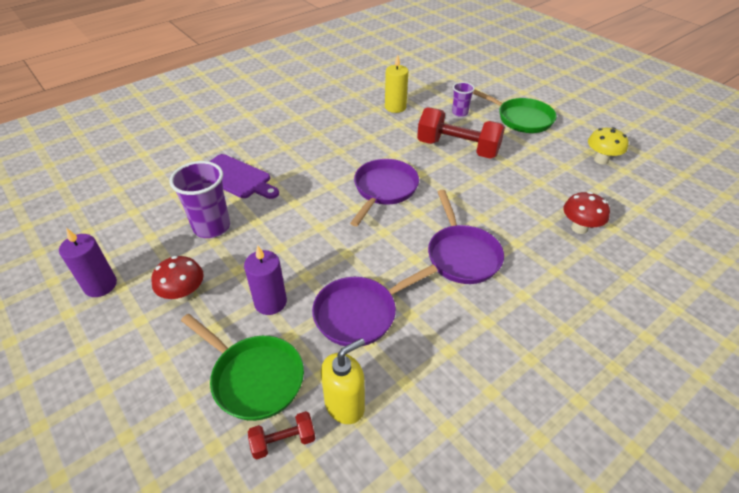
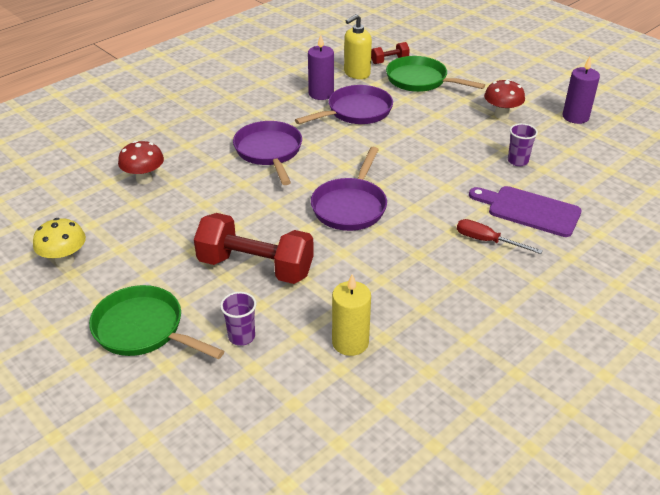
camera: 175 degrees right, 5 degrees down
purple cup [169,161,230,238] -> purple cup [508,123,538,166], size x0.56
purple candle [244,245,287,315] -> purple candle moved to [308,35,334,100]
none -> red screwdriver [457,219,543,254]

